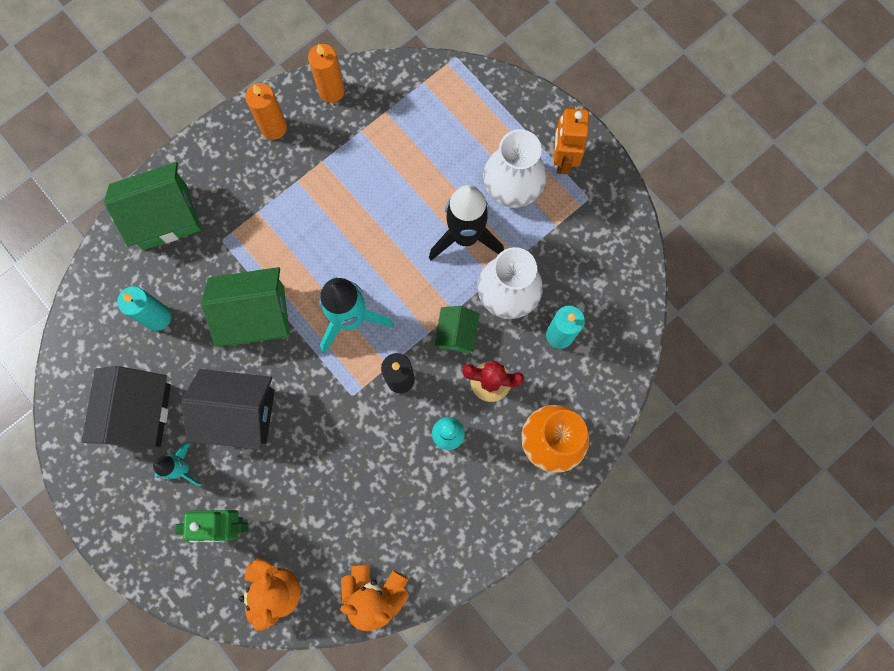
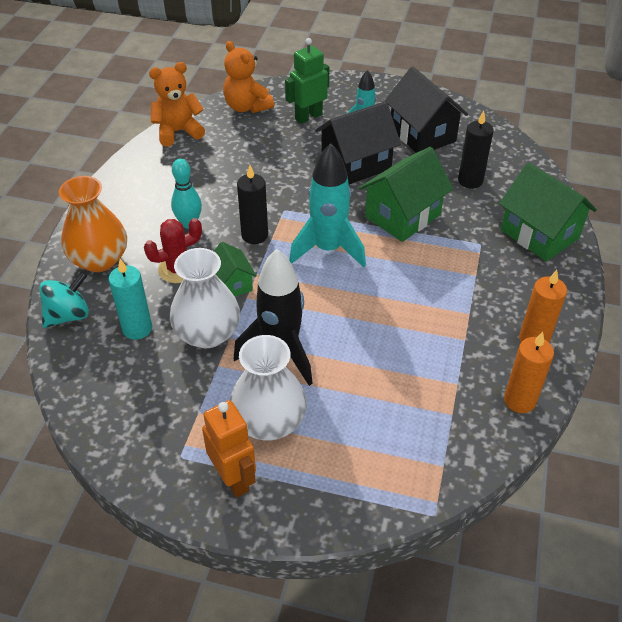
camera: 145 degrees right, 30 degrees down
green house [104,162,201,250] -> green house turned 75 degrees counterclockwise [499,163,597,261]
turquoise candle [117,286,171,331] -> black candle [458,110,494,189]
none -> turquoise spinning top [39,271,89,328]

